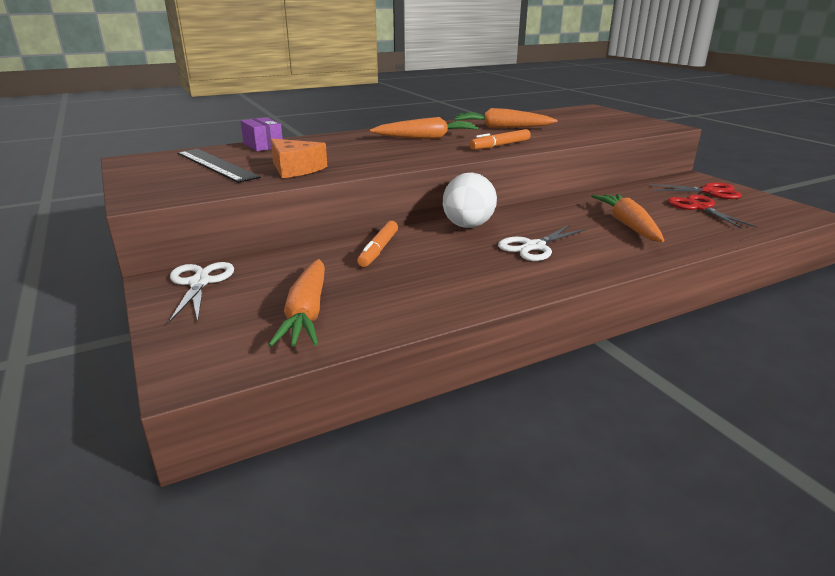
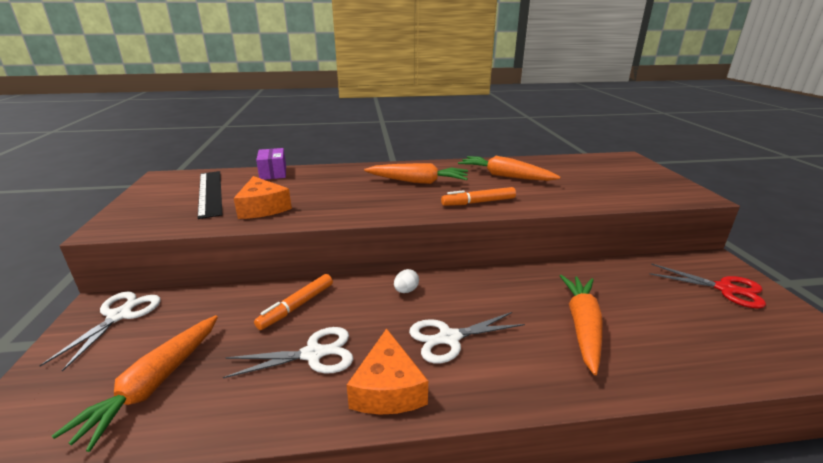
camera: 20 degrees right, 0 degrees up
white egg [443,173,497,228] -> white egg [394,269,419,293], size x0.41
red scissors [668,195,757,229] -> none
none -> white scissors [223,327,353,378]
none -> orange cheese [347,328,428,415]

